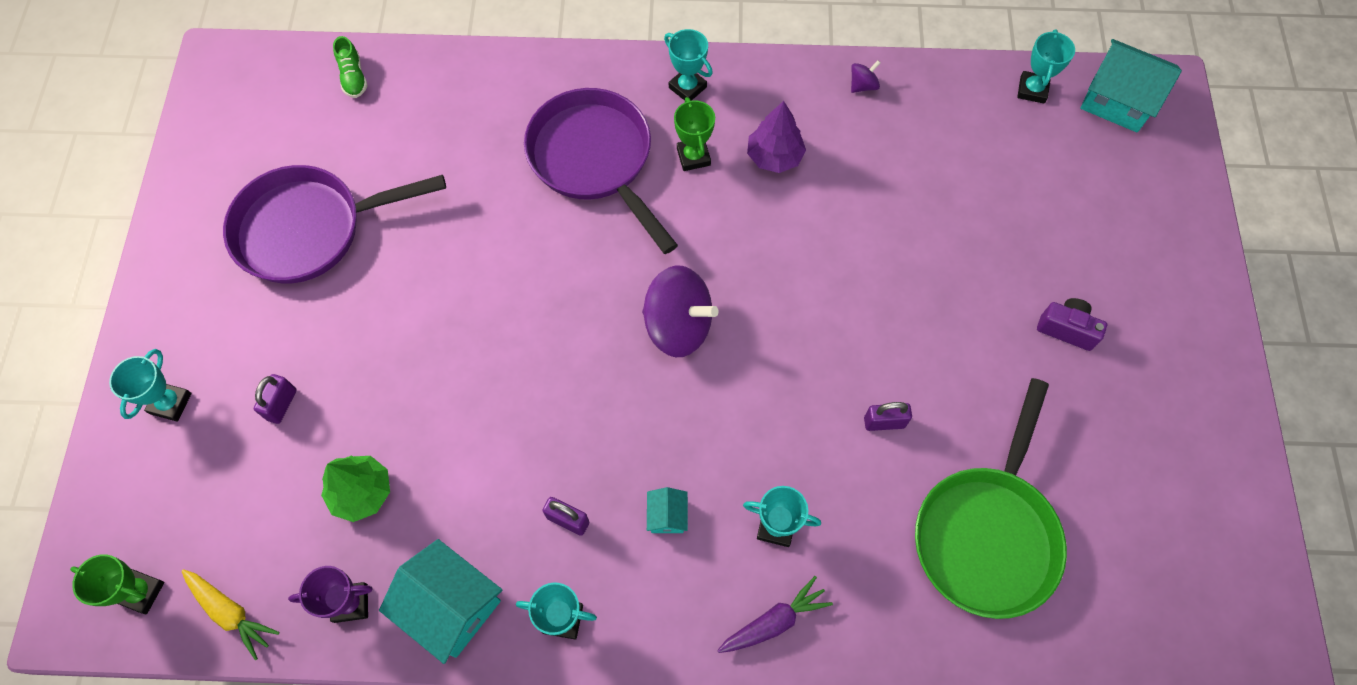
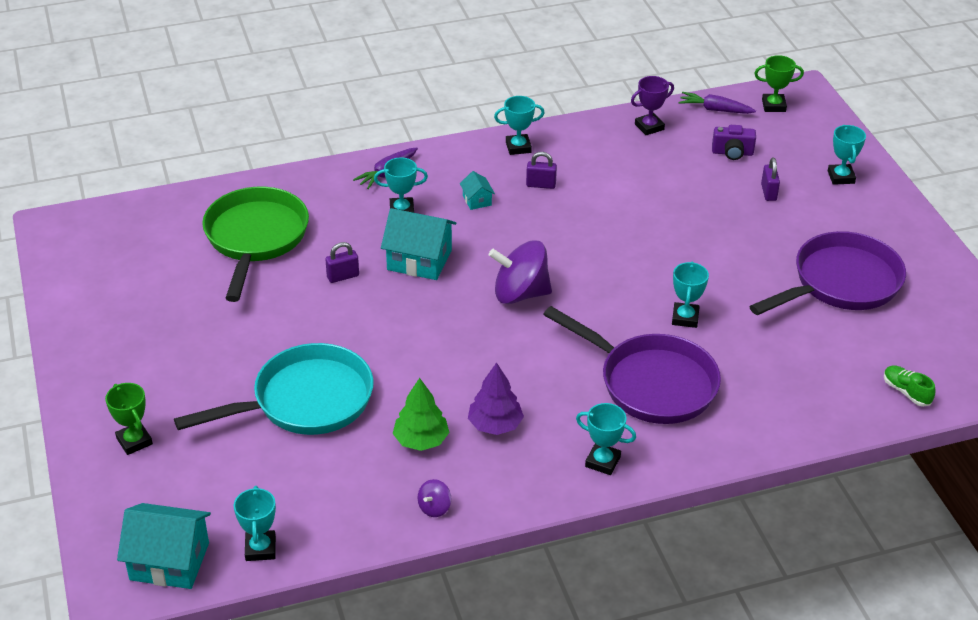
camera: 160 degrees right, 25 degrees down
yellow carrot [181,569,279,660] -> purple carrot [679,92,756,114]
green tree [321,456,390,522] -> green tree moved to [393,378,449,451]
turquoise house [379,539,502,664] -> turquoise house moved to [381,208,456,280]
green trophy [674,97,715,171] -> green trophy moved to [105,383,153,455]
purple camera [1037,298,1107,351] -> purple camera moved to [712,125,756,160]
none -> turquoise pan [174,343,374,435]
none -> turquoise trophy [672,261,709,328]

